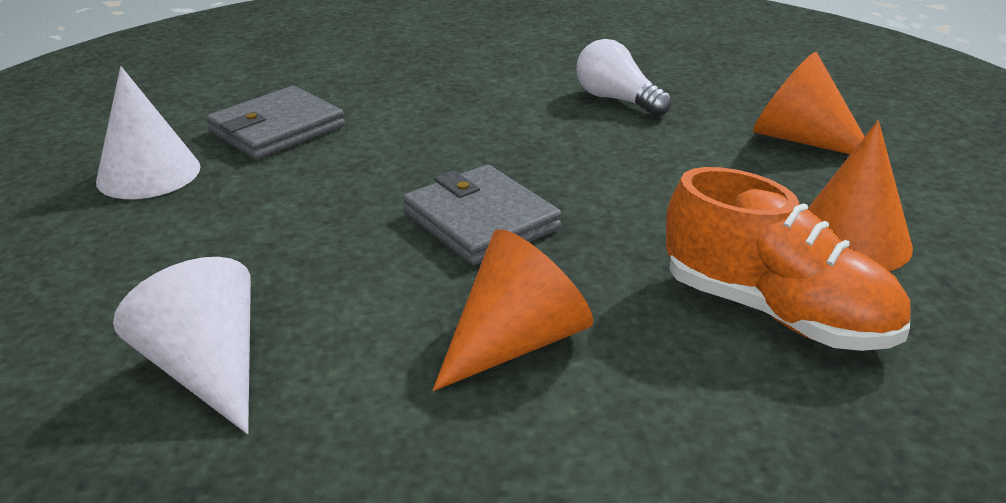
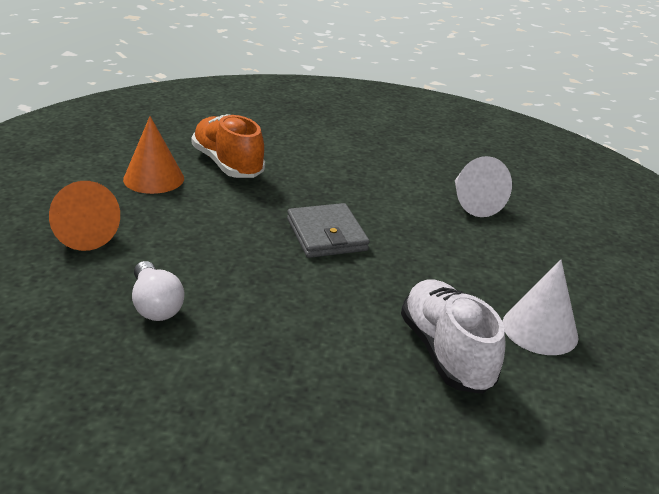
camera: 165 degrees left, 0 degrees up
grey wallet [206,86,345,160] -> white shoe [401,279,506,394]
orange cone [433,229,593,391] -> none

